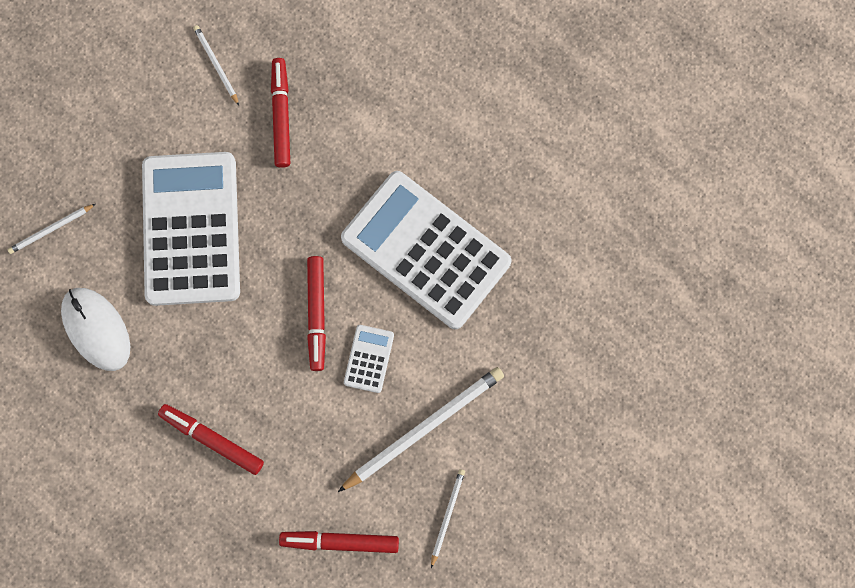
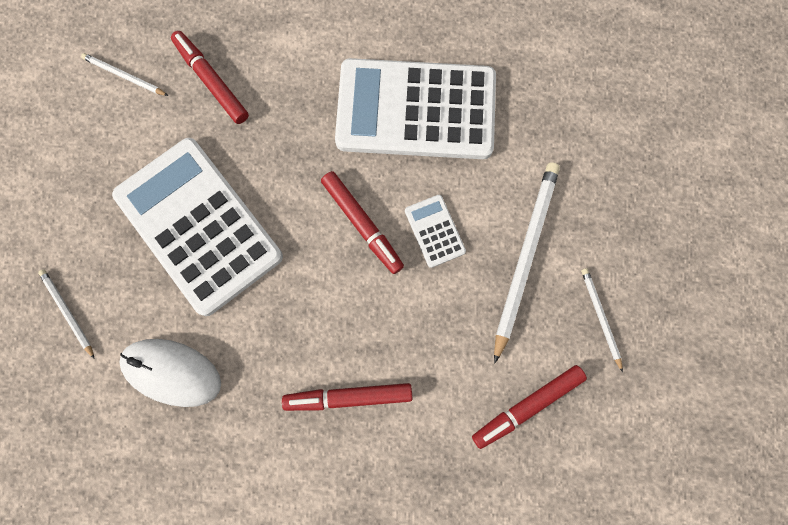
camera: 35 degrees left, 0 degrees up
white pencil [7,204,95,254] -> white pencil turned 120 degrees clockwise [38,270,95,359]

